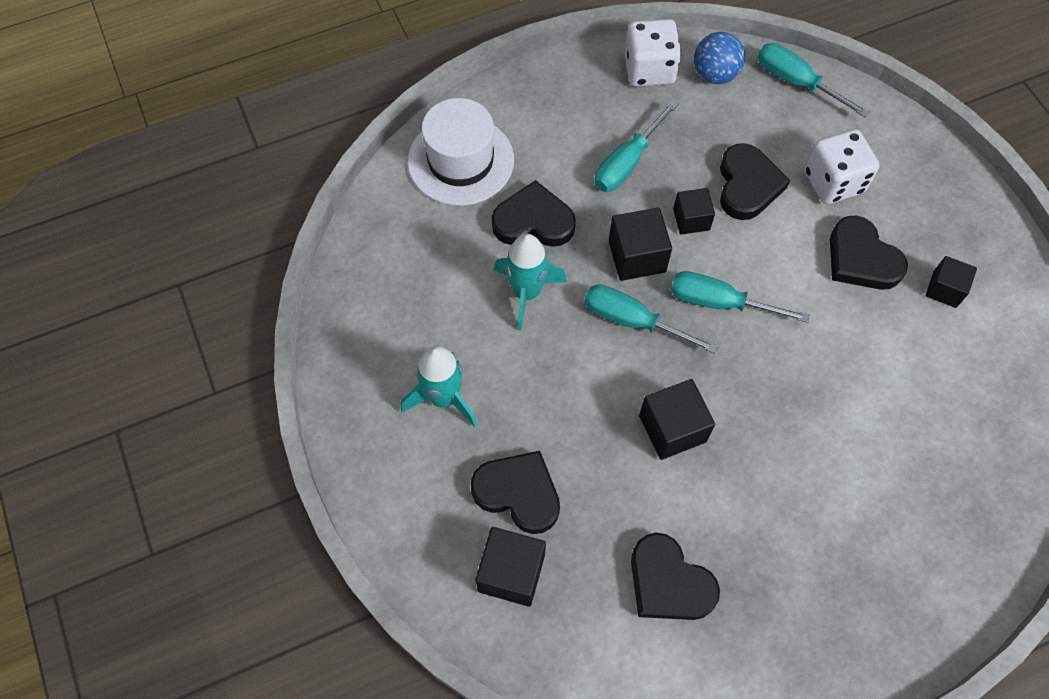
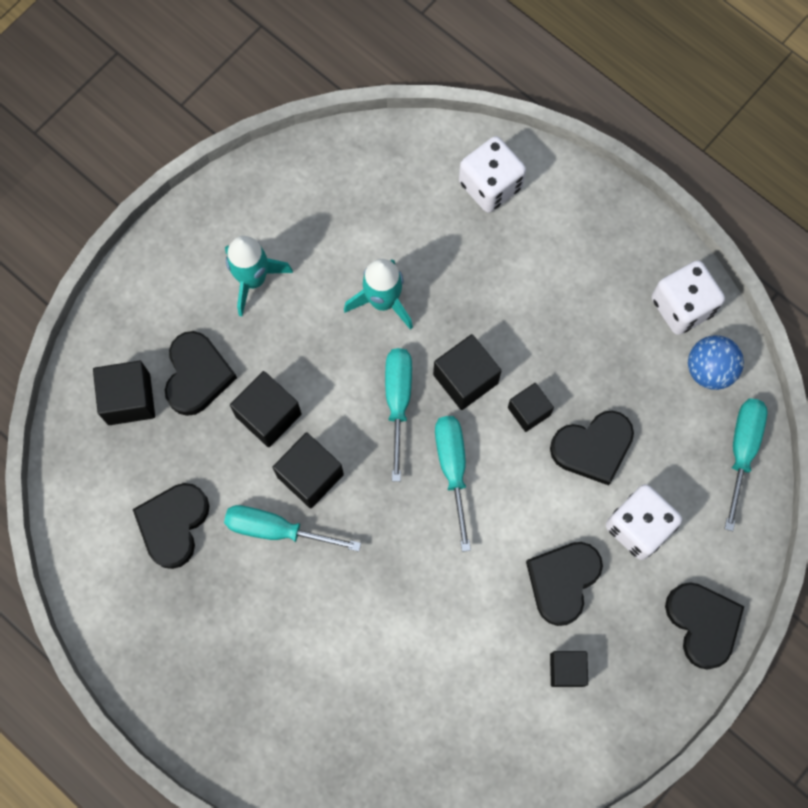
camera: 65 degrees right, 10 degrees up
white hat [407,98,514,206] -> white dice [459,136,526,213]
black heart [492,180,576,247] -> black heart moved to [665,582,744,670]
turquoise screwdriver [594,100,679,192] -> turquoise screwdriver moved to [224,505,361,552]
none -> black cube [230,371,301,447]

